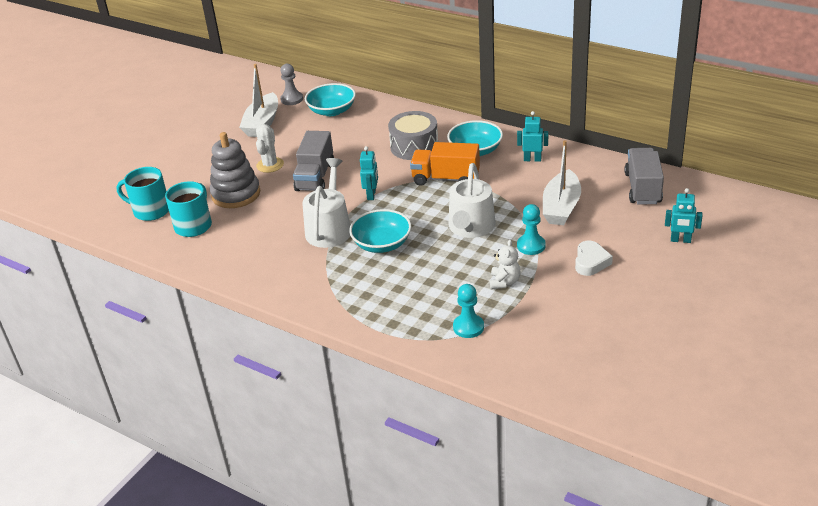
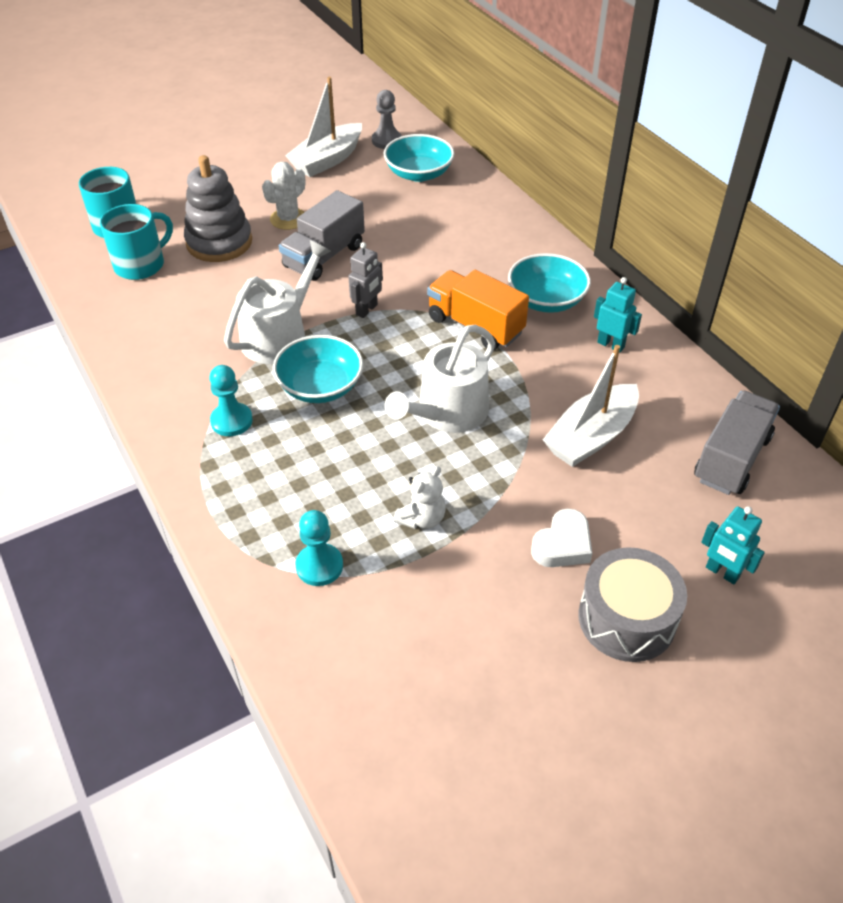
camera: 25 degrees right, 10 degrees up
turquoise robot [360,146,378,200] -> grey robot [348,242,383,318]
grey drum [388,111,438,160] -> grey drum moved to [578,547,687,662]
turquoise pawn [517,204,546,255] -> turquoise pawn moved to [209,365,253,436]

